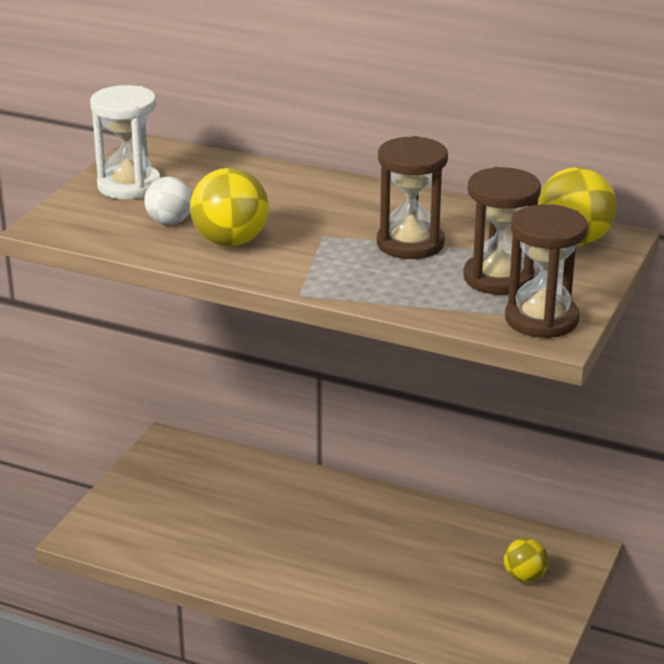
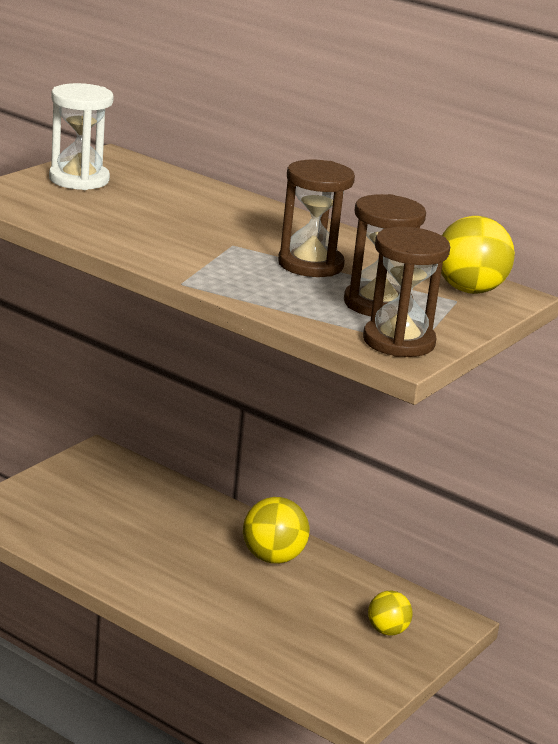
camera: 10 degrees right, 5 degrees down
white ball [144,177,192,225] -> none
yellow ball [190,168,269,247] -> yellow ball moved to [243,497,309,564]

